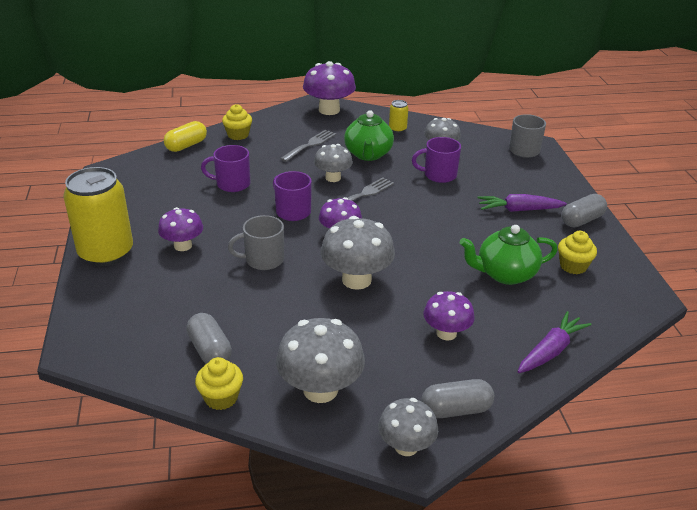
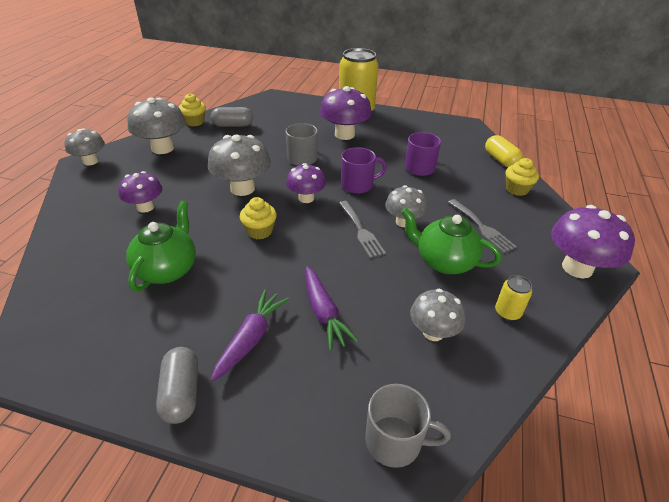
camera: 115 degrees right, 5 degrees up
purple mushroom [158,207,203,251] -> purple mushroom [320,86,372,140], size x1.57
purple mug [412,137,461,183] -> none
grey capsule [421,379,494,418] -> none
purple carrot [517,311,592,373] -> purple carrot moved to [305,266,359,351]
yellow cupcake [558,231,597,274] -> yellow cupcake moved to [240,197,277,239]

